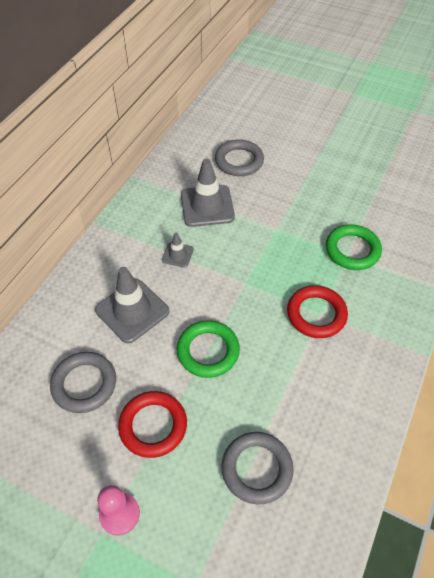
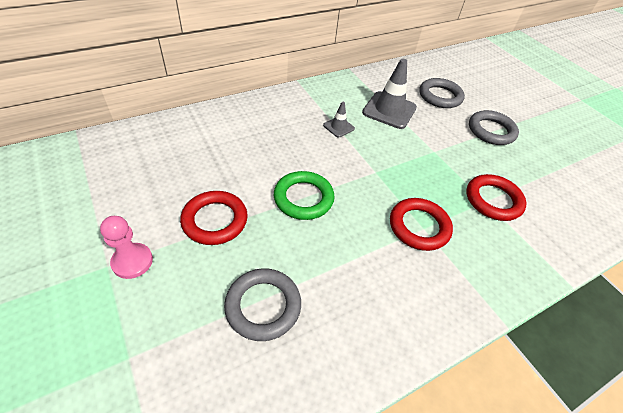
camera: 30 degrees right, 5 degrees down
grey ring [50,352,116,413] -> grey ring moved to [469,110,519,145]
grey traffic cone [95,267,169,343] -> none
green ring [326,224,382,270] -> red ring [466,174,526,221]

